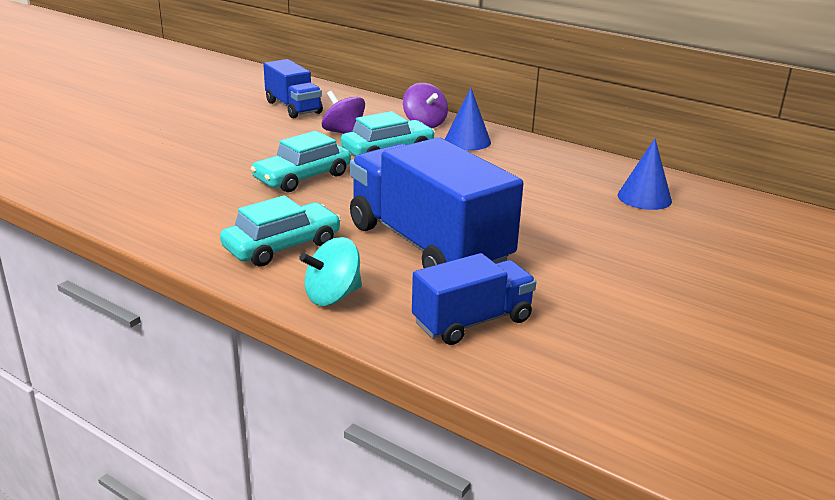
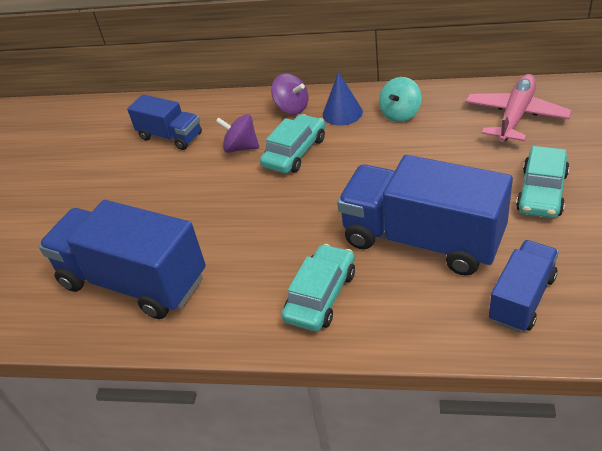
camera: 20 degrees left, 15 degrees up
turquoise car [250,131,351,192] -> turquoise car moved to [516,146,570,218]
turquoise spinning top [299,237,362,306] -> turquoise spinning top moved to [379,77,422,122]
blue cone [617,139,672,210] -> pink plane [465,74,572,142]
none -> blue truck [38,200,206,319]

